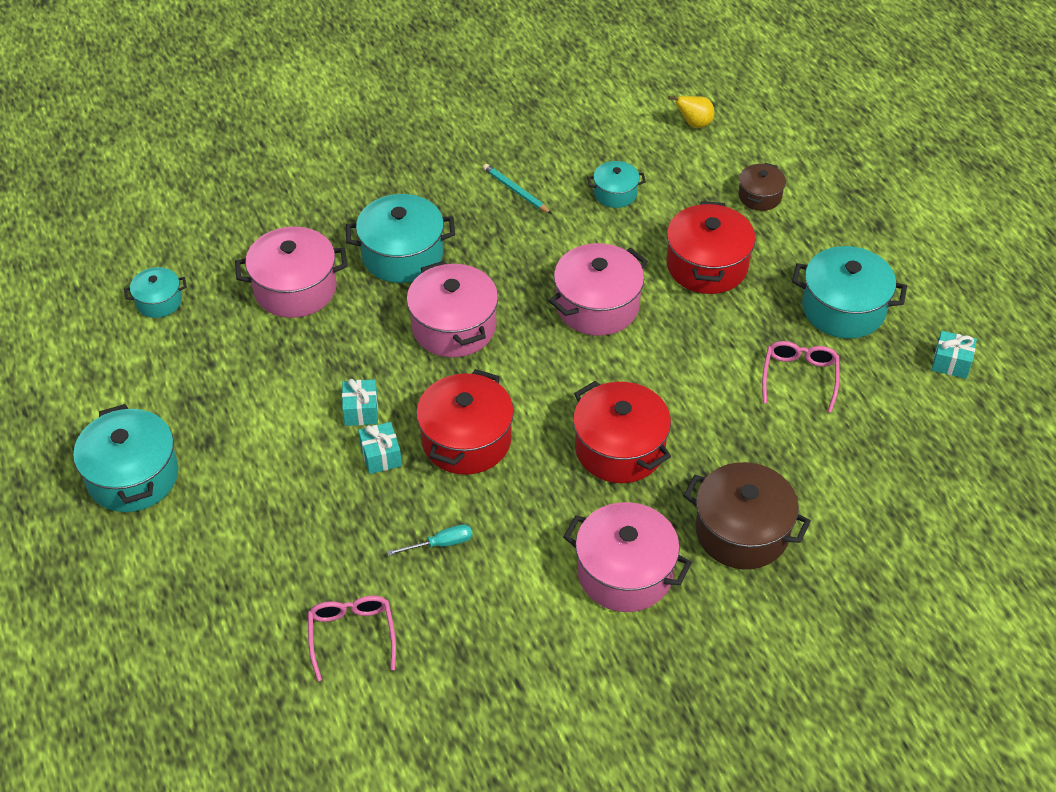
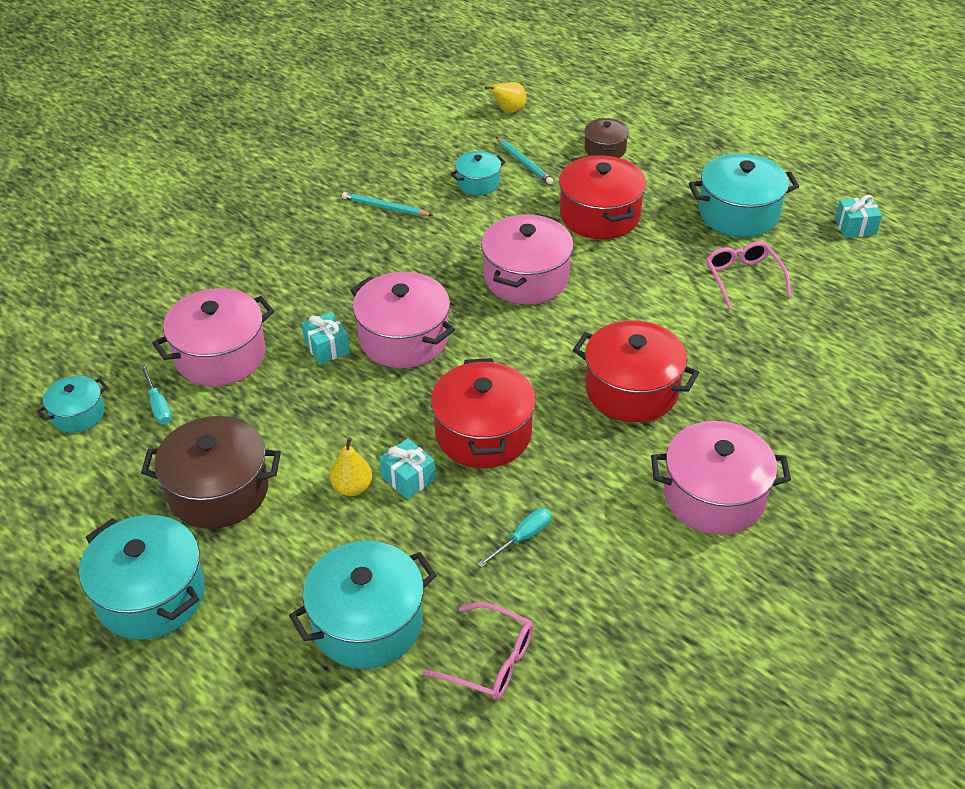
camera: 25 degrees left, 5 degrees down
pink glasses [308,596,396,681] -> pink glasses turned 150 degrees clockwise [422,602,533,700]
turquoise gift [342,379,378,426] -> turquoise gift moved to [302,312,350,365]
turquoise pot [346,194,455,283] -> turquoise pot moved to [289,541,437,669]
brown pot [683,462,811,569] -> brown pot moved to [141,416,281,529]
none -> turquoise screwdriver [140,365,172,424]
none -> yellow pear [330,438,372,496]
none -> turquoise pencil [496,137,553,185]

